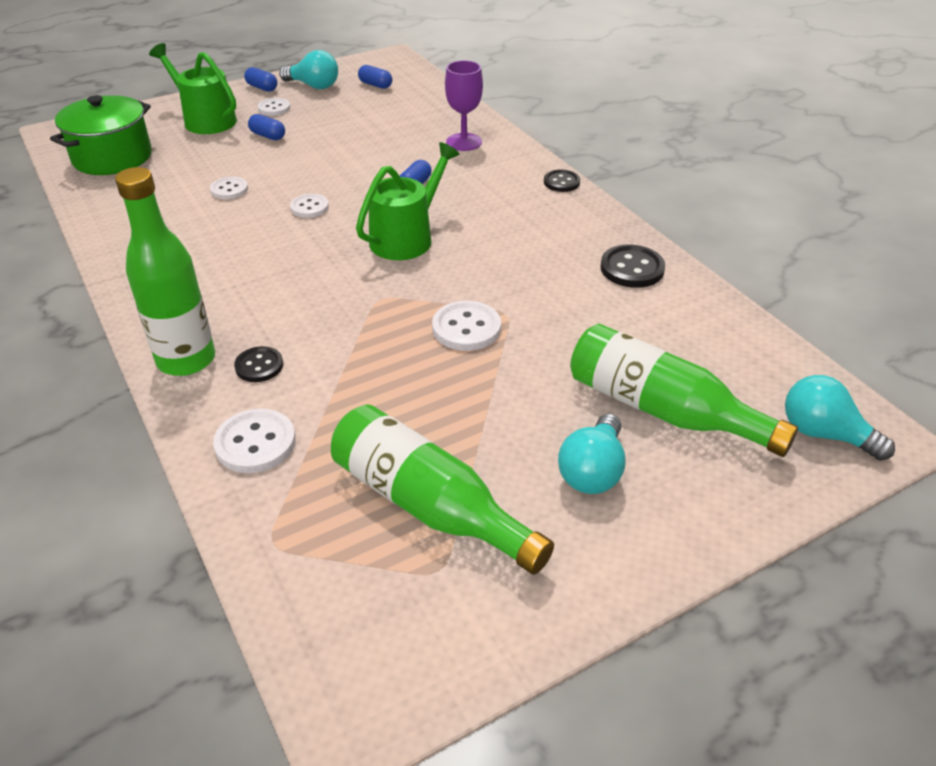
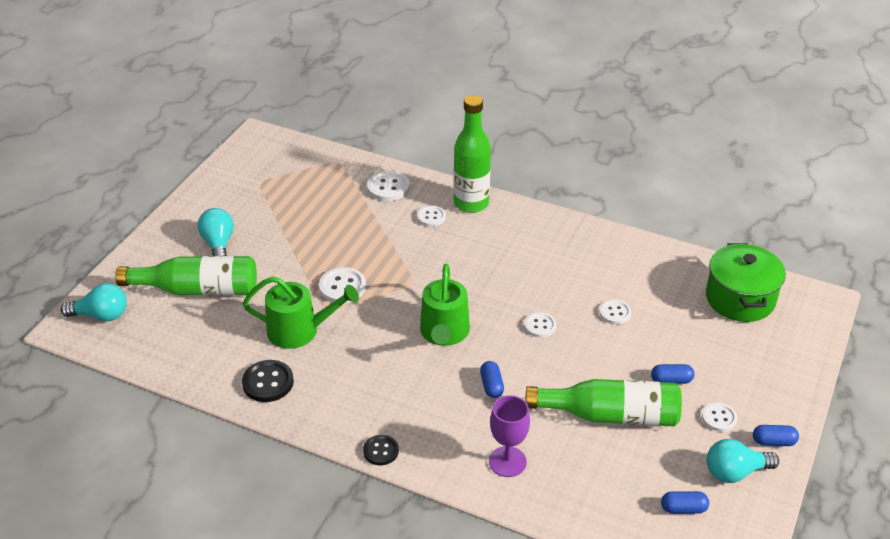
camera: 145 degrees right, 0 degrees up
green watering can [149,43,237,134] -> green watering can moved to [243,276,359,349]
black button [234,346,283,382] -> white button [417,206,446,227]
green bottle [331,405,554,574] -> green bottle moved to [525,379,682,426]

